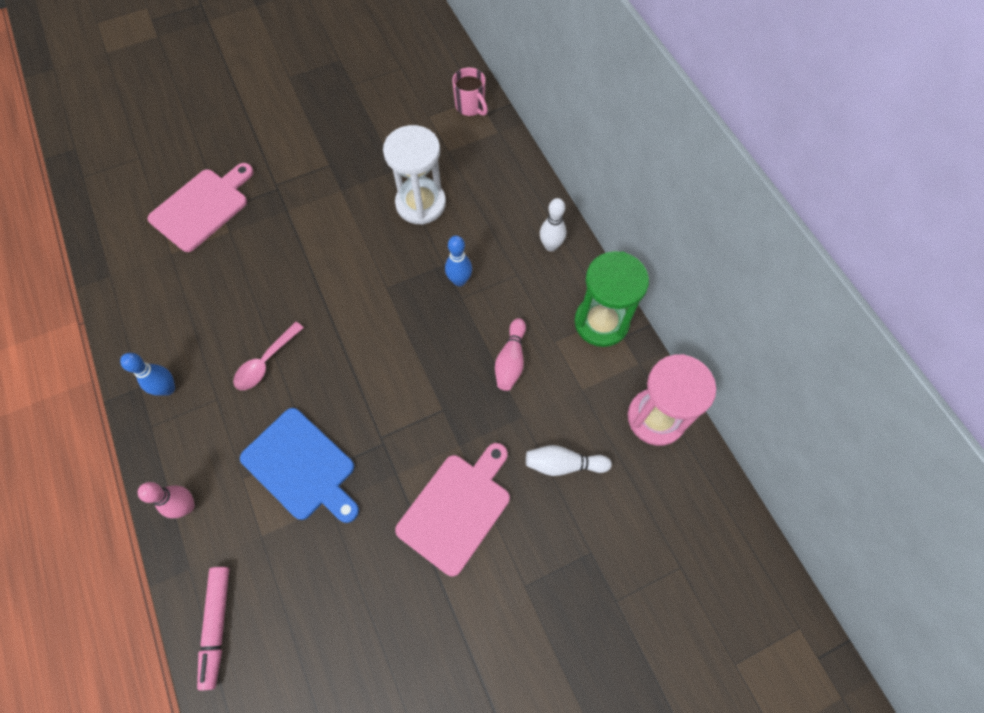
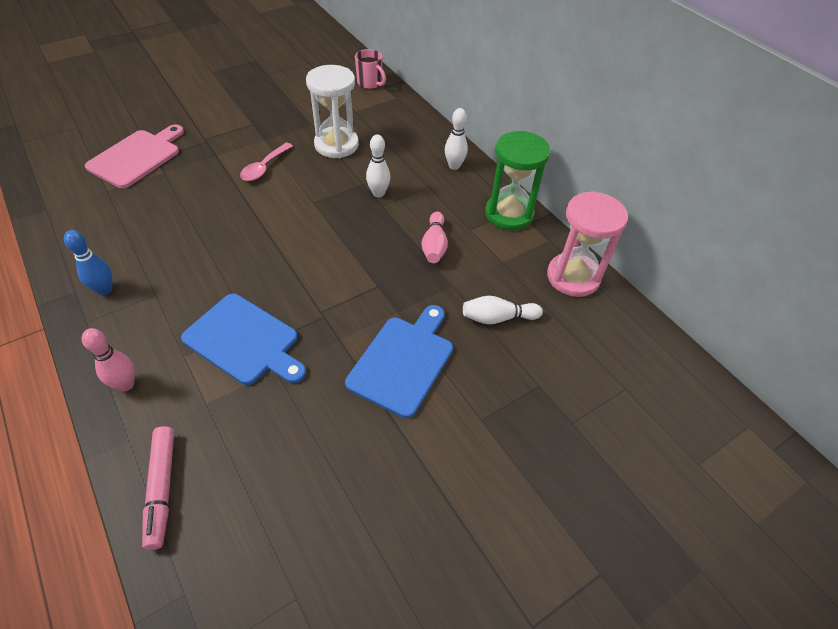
camera: 10 degrees left, 15 degrees down
pink spoon [233,322,304,390] -> pink spoon moved to [240,143,293,181]
pink cutting board [395,443,510,577] -> blue cutting board [345,305,453,418]
blue bowling pin [445,236,472,286] -> white bowling pin [366,134,391,197]

